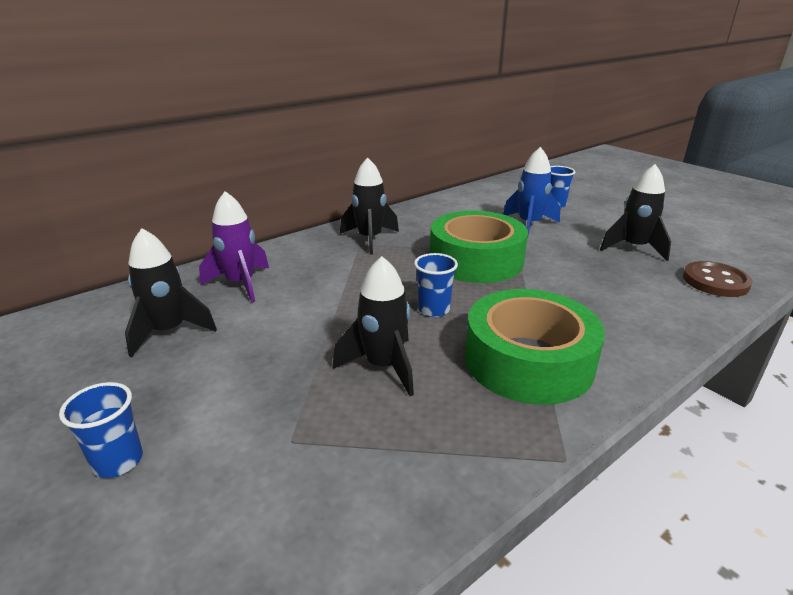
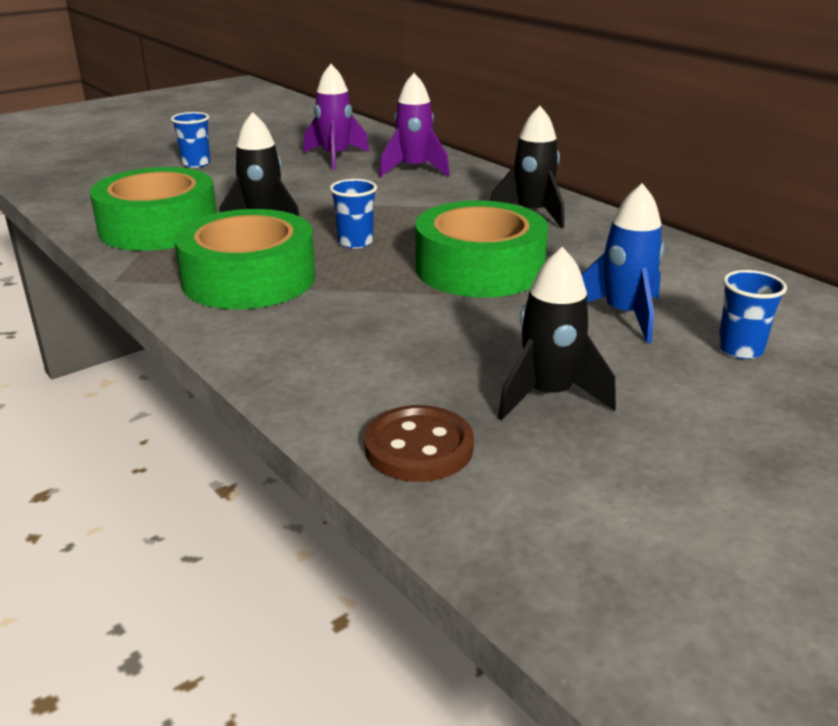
camera: 90 degrees right, 0 degrees up
black rocket [125,228,217,357] -> purple rocket [303,64,369,170]
none -> green tape [89,167,217,251]

